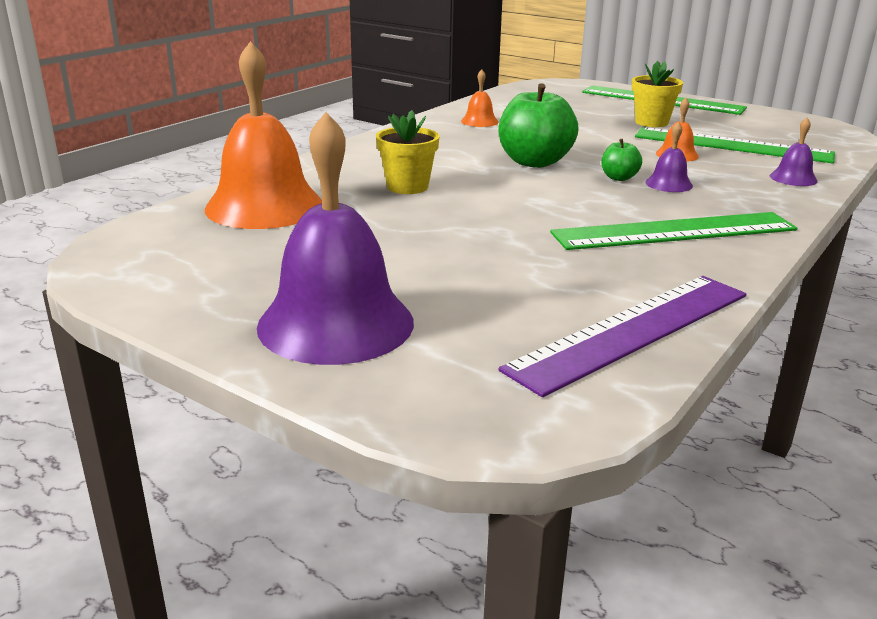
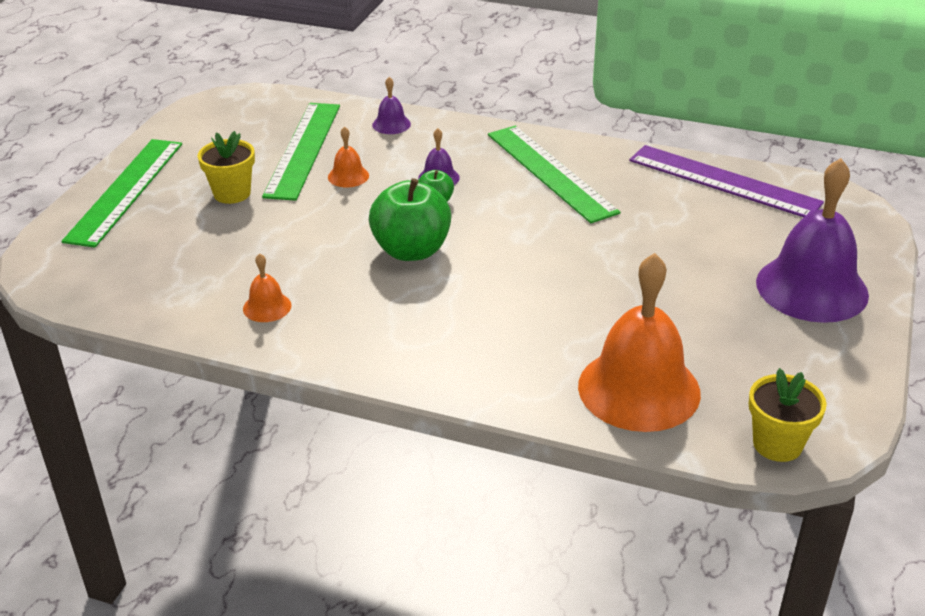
camera: 105 degrees left, 10 degrees up
yellow flower pot [376,110,440,194] -> yellow flower pot moved to [749,368,827,462]

